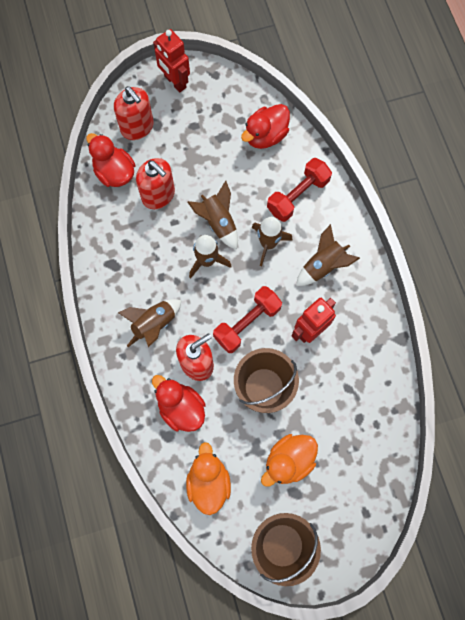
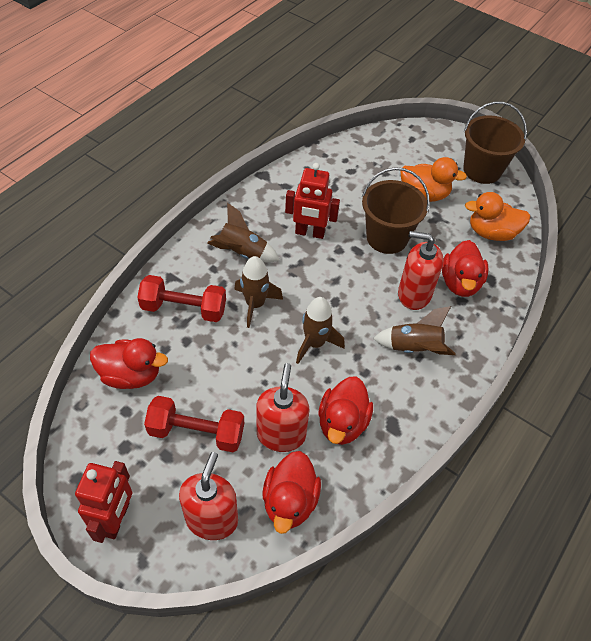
camera: 130 degrees left, 20 degrees down
orange duck [186,442,231,515] -> orange duck turned 45 degrees clockwise [465,192,530,241]
brown rocket [188,181,238,250] -> none
red dumbbell [213,286,282,353] -> red dumbbell moved to [144,396,244,452]
none -> red duck [318,376,373,445]

